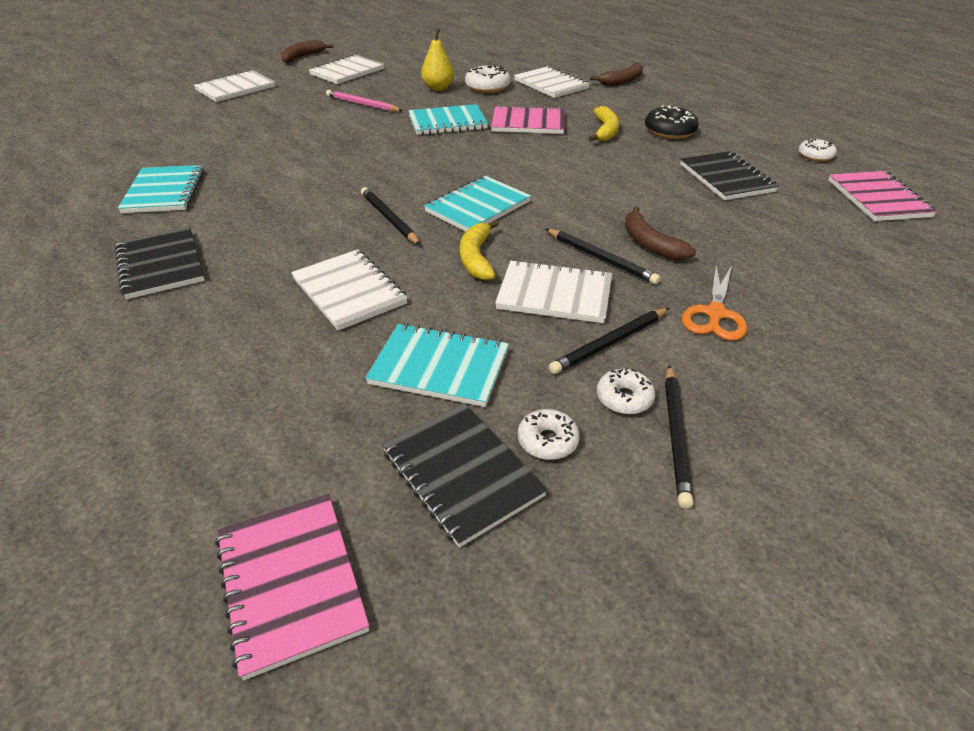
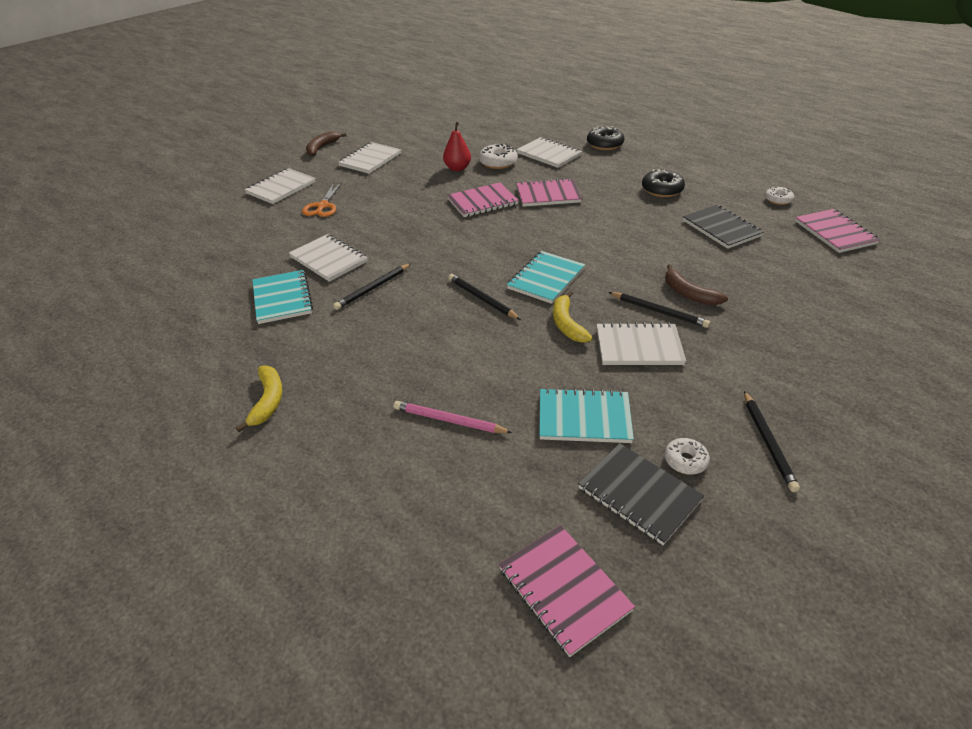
camera: 10 degrees left, 0 degrees up
black notebook [115,227,205,299] -> none
white notebook [291,249,408,331] -> white notebook moved to [289,234,368,282]
pink pencil [326,90,403,112] -> pink pencil moved to [394,401,513,433]
turquoise notebook [408,104,488,135] -> pink notebook [447,183,519,217]
yellow pear [421,28,454,91] -> red pear [443,122,471,171]
black pencil [549,308,669,374] -> black pencil moved to [333,263,411,310]
yellow banana [588,106,619,141] -> yellow banana moved to [236,366,283,432]
brown banana [590,63,643,86] -> black donut [587,126,625,150]
white donut [597,368,655,414] -> none
orange scissors [682,265,747,340] -> orange scissors moved to [302,182,342,217]

